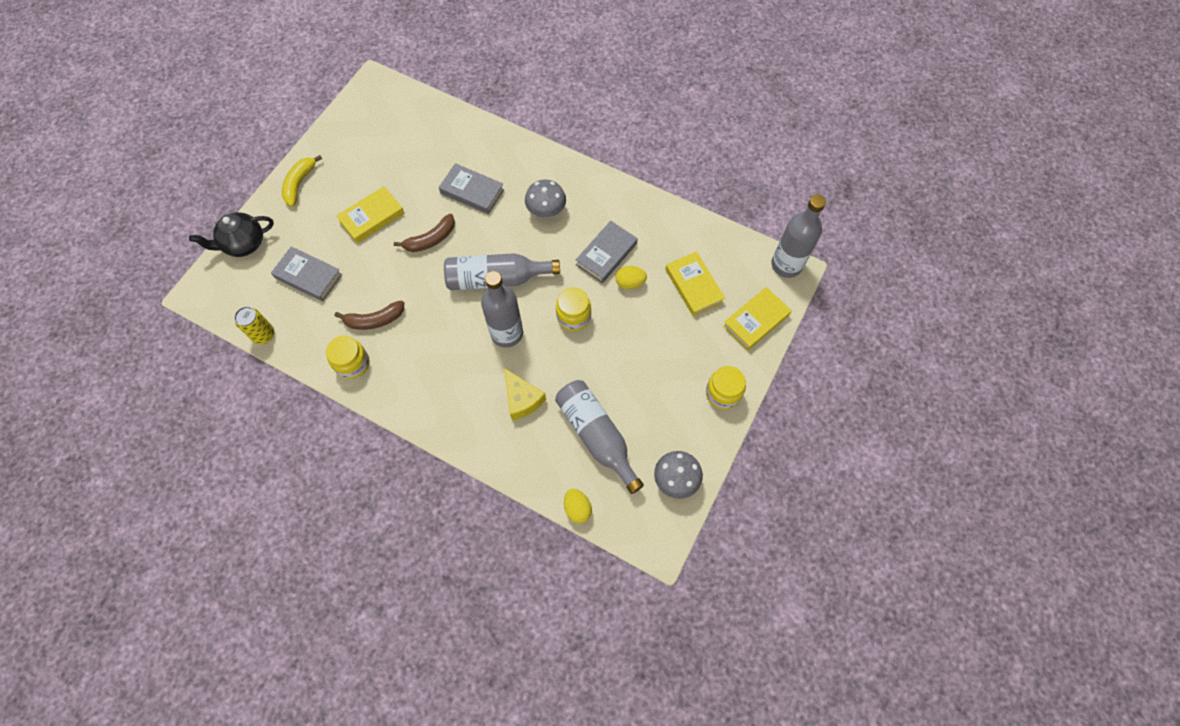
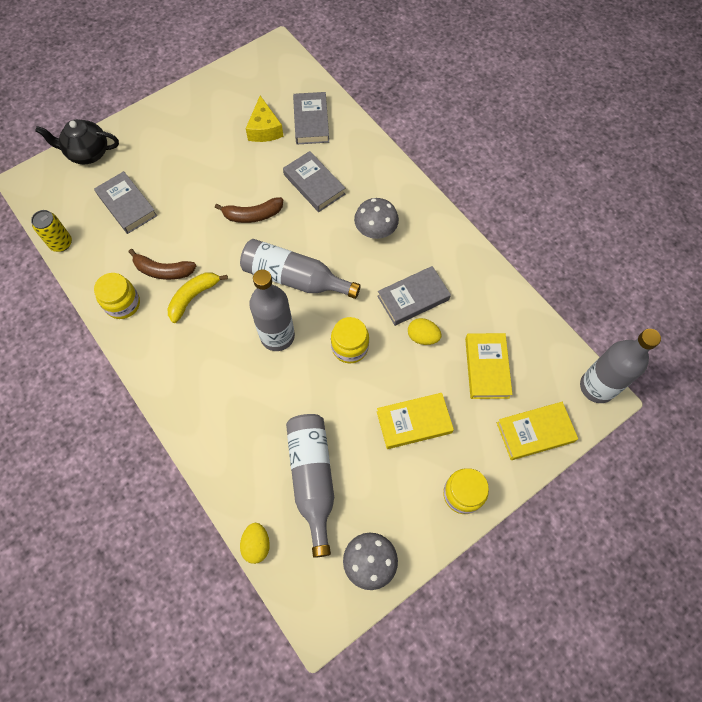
camera: 25 degrees right, 0 degrees up
yellow banana [282,155,322,207] -> yellow banana moved to [167,272,228,323]
yellow book [336,186,404,243] -> yellow book moved to [377,393,454,449]
yellow cheese [504,368,546,420] -> yellow cheese moved to [246,96,284,142]
none -> grey book [293,92,329,144]

